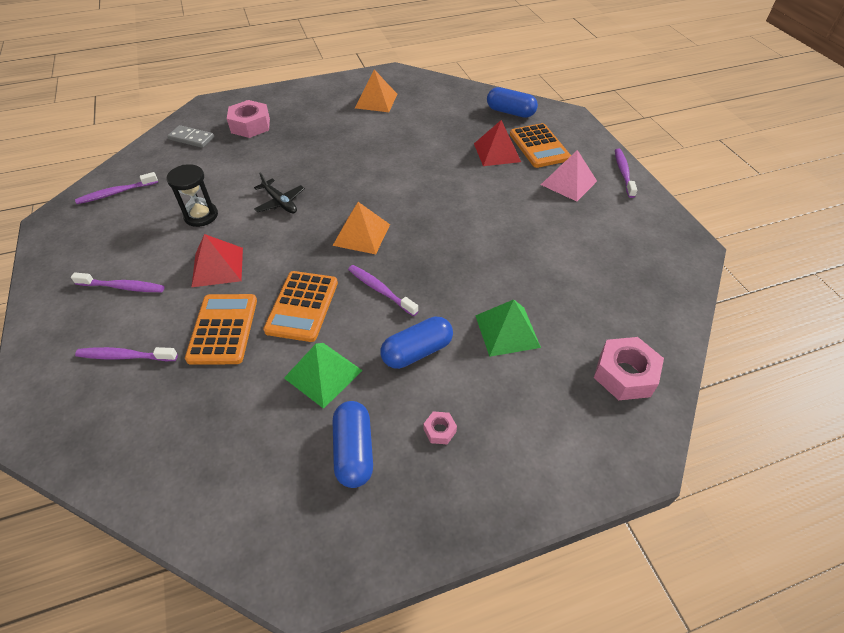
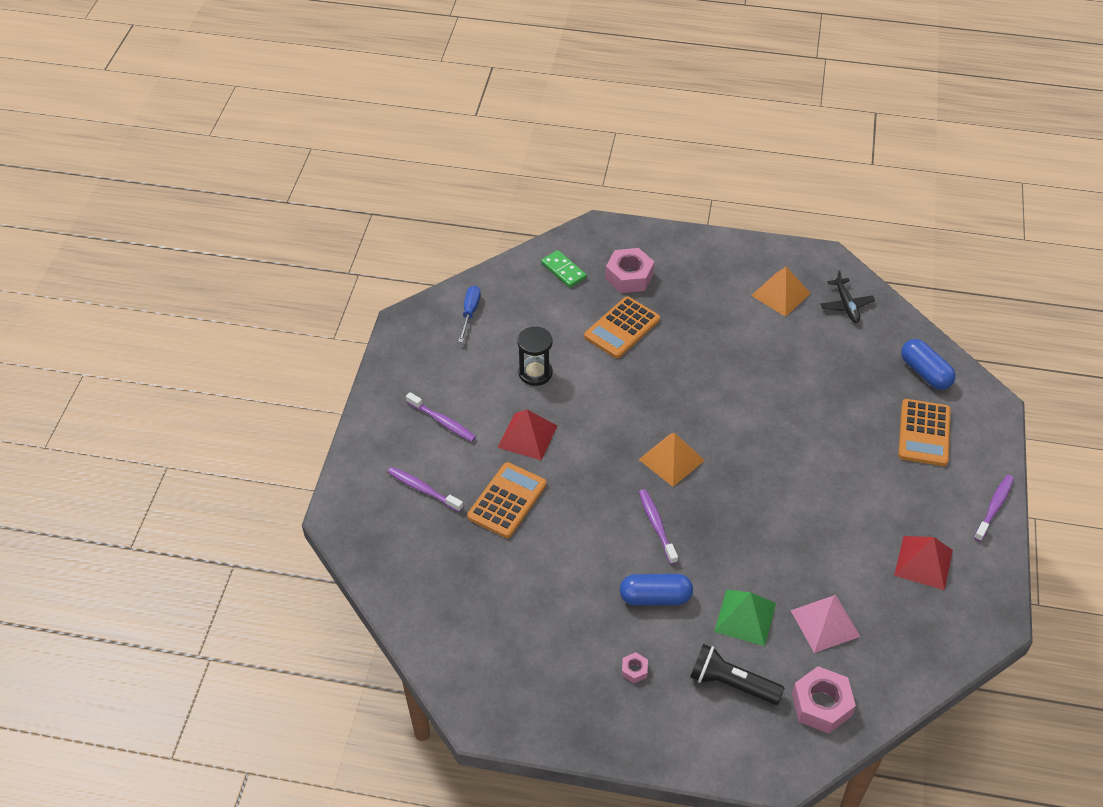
camera: 30 degrees right, 0 degrees up
purple toothbrush [75,172,158,204] -> blue screwdriver [458,286,481,343]
grey domino [167,125,214,148] -> green domino [541,250,587,288]
black plane [254,173,305,213] -> black plane moved to [821,270,875,323]
orange calculator [263,271,338,342] -> orange calculator moved to [584,296,660,358]
green pyramid [284,343,363,409] -> none
blue capsule [333,401,373,488] -> none
red pyramid [474,120,521,166] -> red pyramid moved to [894,536,953,590]
pink pyramid [541,150,597,201] -> pink pyramid moved to [790,595,860,653]
none -> black flashlight [690,644,784,705]

